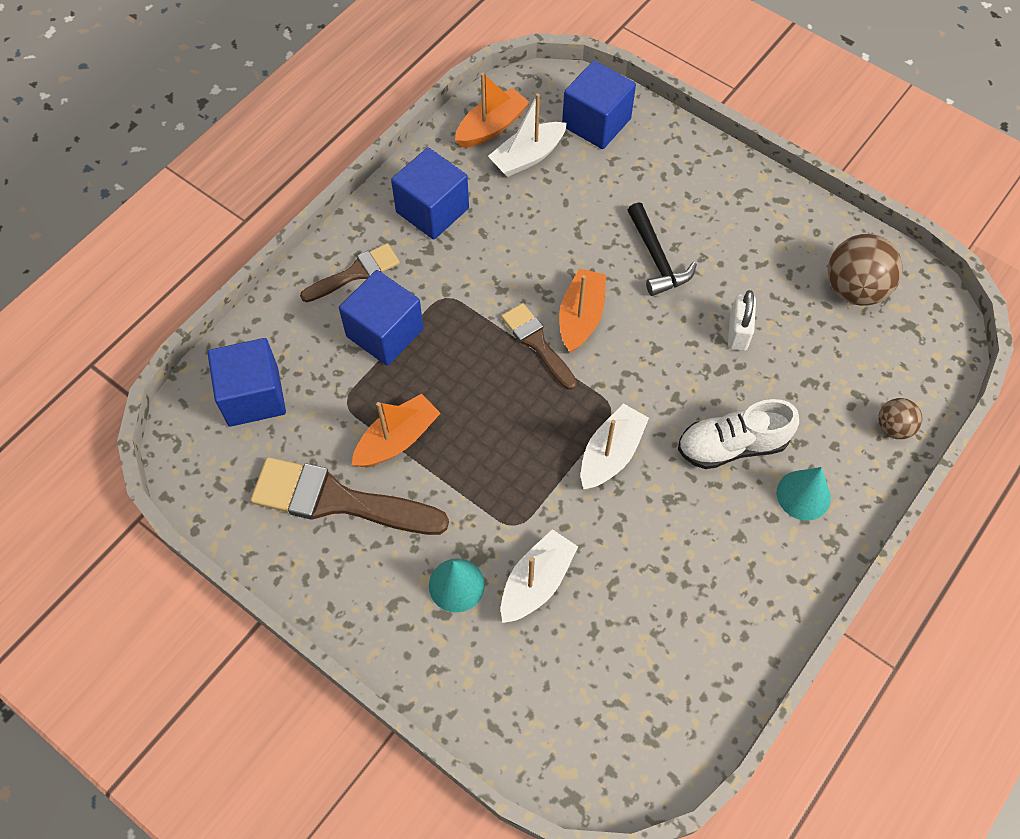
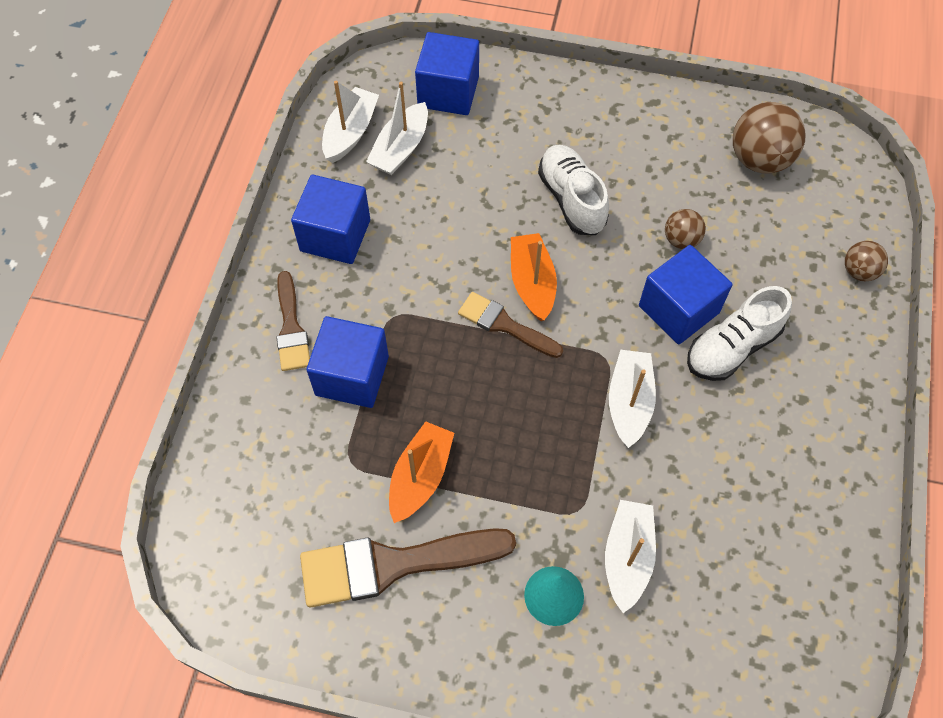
camera: 25 degrees left, 0 degrees up
blue cube [208,338,286,427] -> blue cube moved to [639,245,732,344]
brown brush [300,243,400,302] -> brown brush turned 135 degrees clockwise [276,271,310,371]
orange boat [455,73,530,148] -> white boat [322,81,379,163]
black hammer [628,202,697,296] -> white shoe [538,145,609,235]
white padlock [728,290,756,351] -> brown ball [665,209,706,249]
turquoise cone [777,467,831,521] -> none

